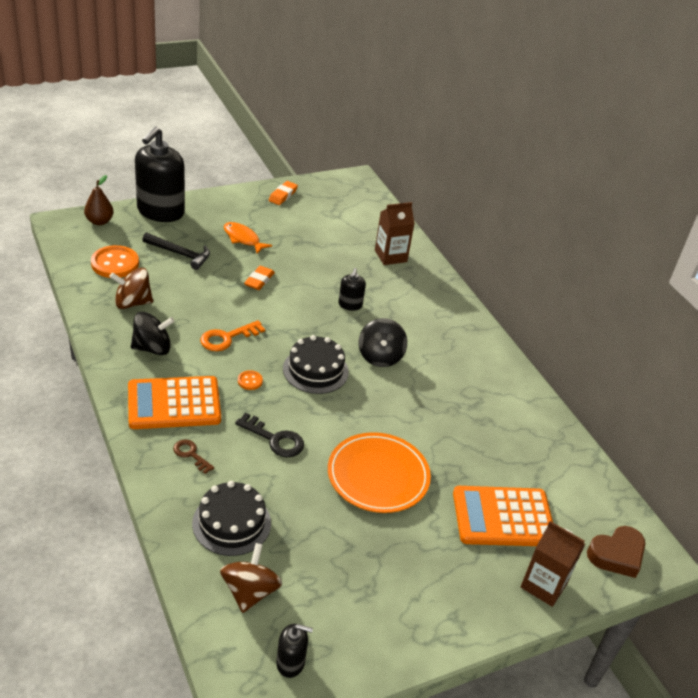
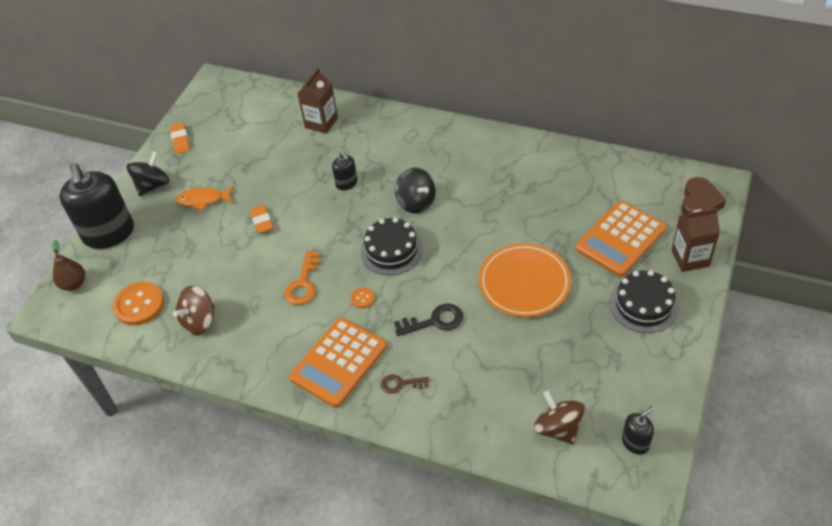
camera: 35 degrees left, 10 degrees up
black spinning top [131,312,174,355] -> black spinning top moved to [126,151,169,196]
black hammer [142,233,210,270] -> none
black cake [192,481,271,556] -> black cake moved to [610,270,678,333]

